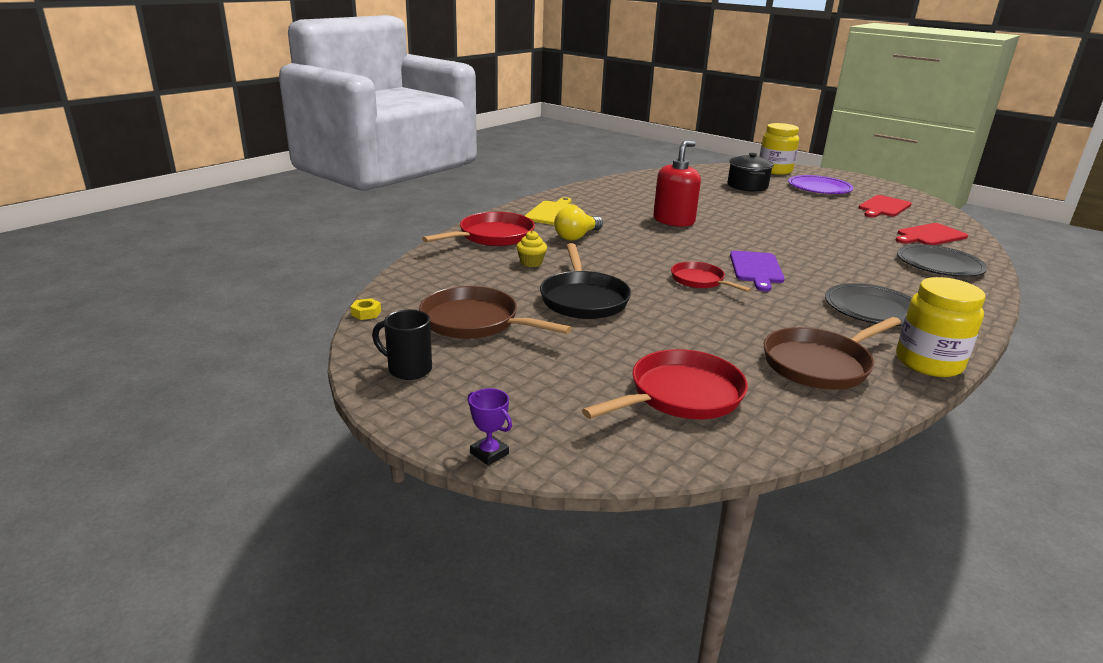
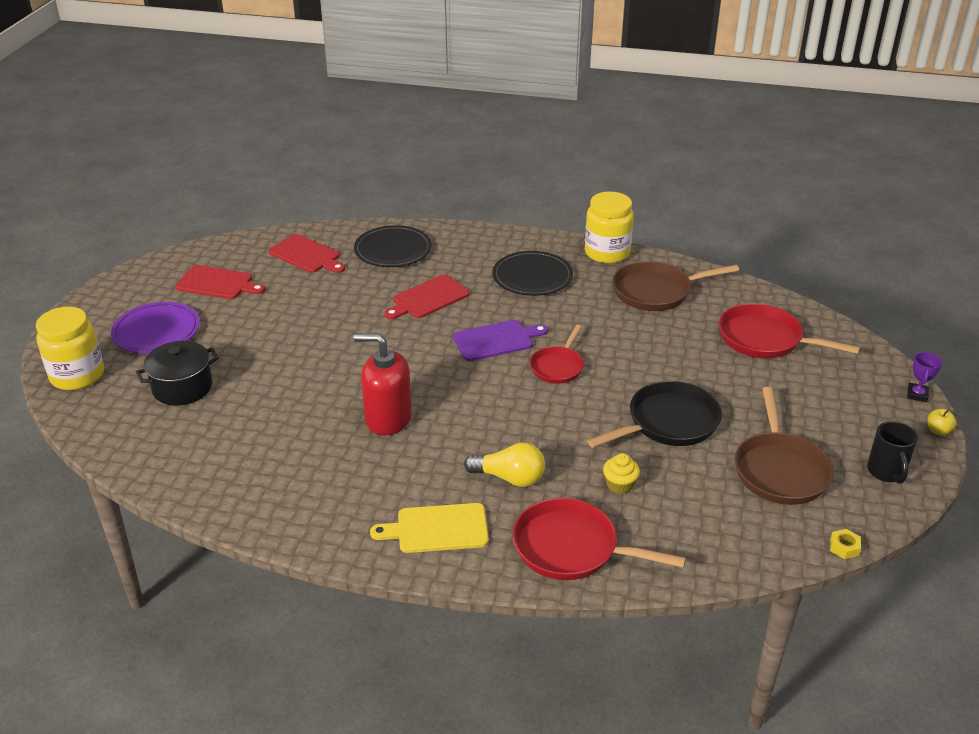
camera: 115 degrees left, 10 degrees up
brown pan [764,317,901,390] -> brown pan turned 135 degrees clockwise [612,261,739,311]
none -> red cutting board [384,275,470,319]
none -> yellow apple [927,409,957,435]

